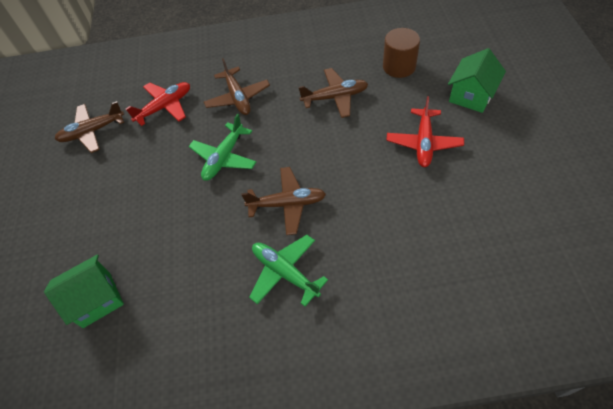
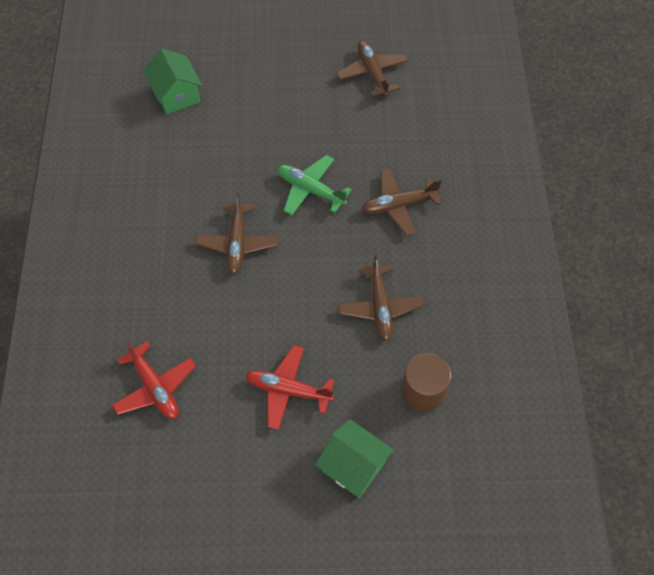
camera: 90 degrees right, 5 degrees up
red plane [126,82,190,126] -> red plane moved to [112,340,196,419]
green plane [249,235,328,307] -> none

